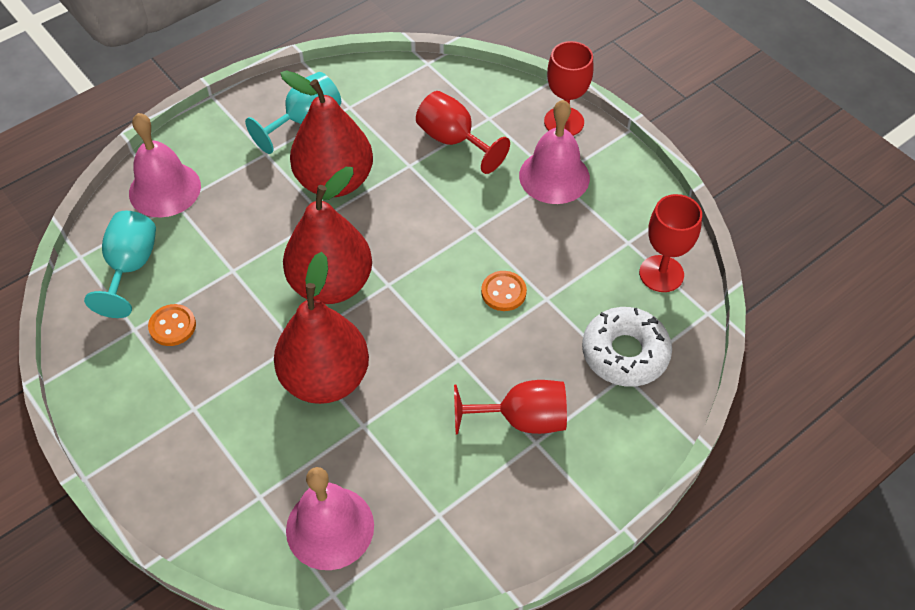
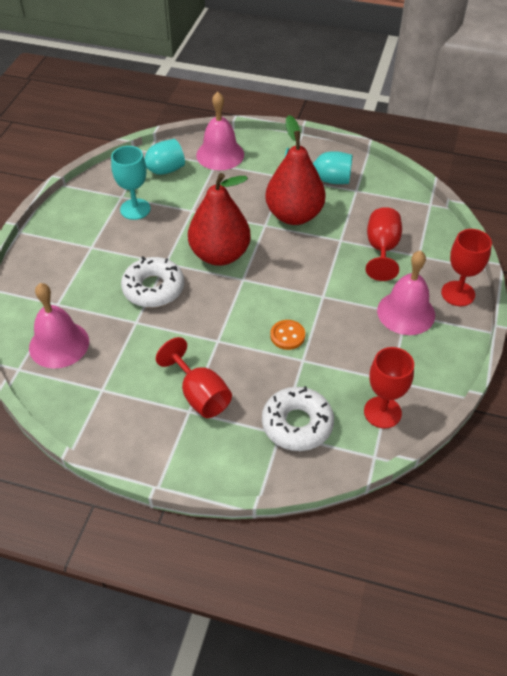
camera: 55 degrees right, 5 degrees down
orange button [148,304,196,346] -> turquoise goblet [111,146,151,220]
red pear [274,252,369,404] -> white donut [121,257,185,308]

